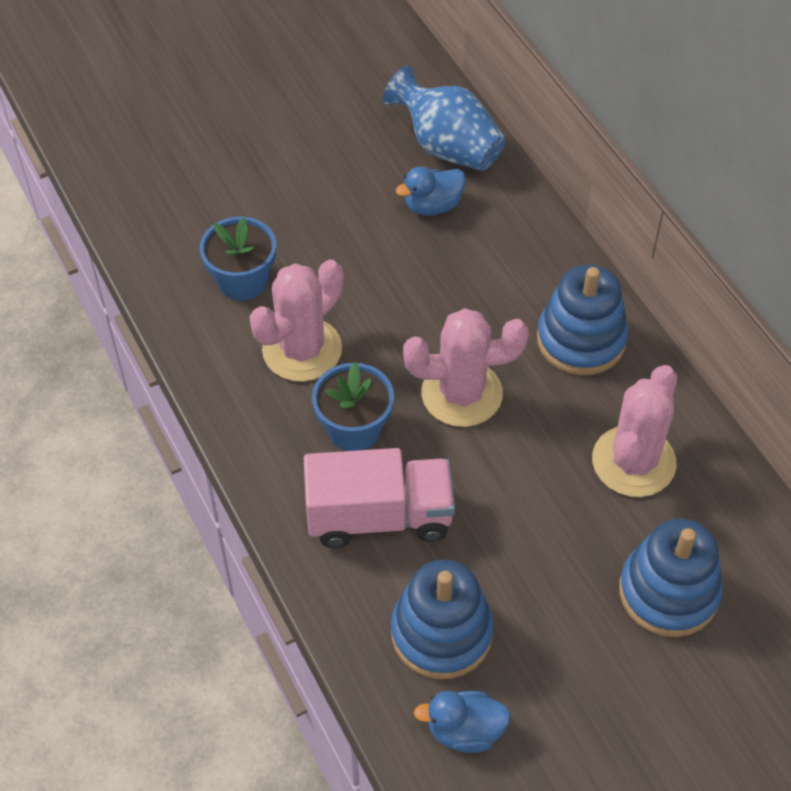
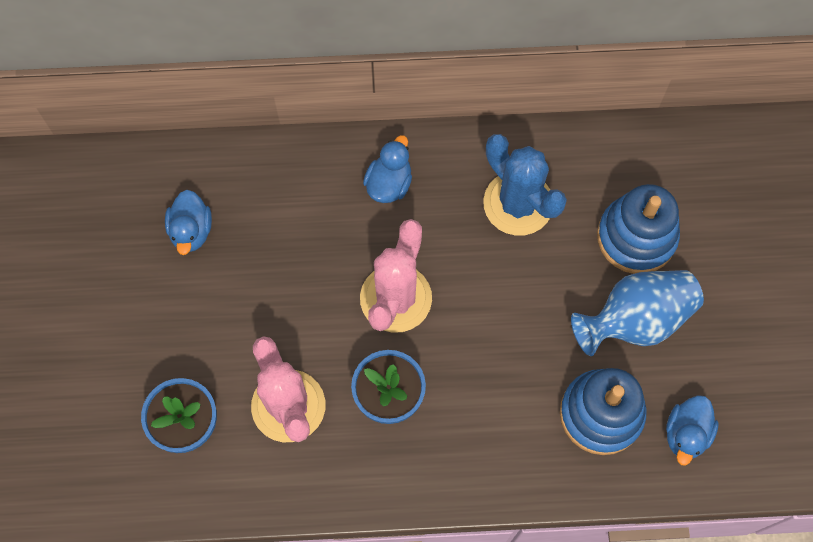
camera: 65 degrees left, 15 degrees up
pink truck [304,448,455,548] -> none
blue vase [383,66,506,171] -> blue vase moved to [571,270,704,356]
blue stacking toy [537,265,629,375] -> blue duck [363,135,412,203]
pink cactus [592,365,677,497] -> blue cactus [483,134,567,236]

